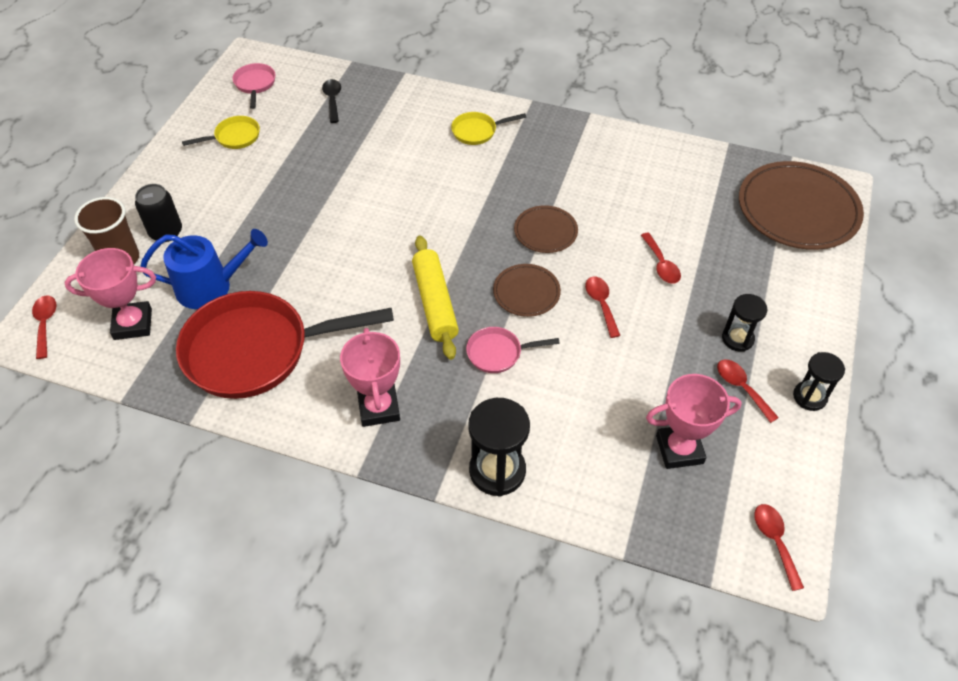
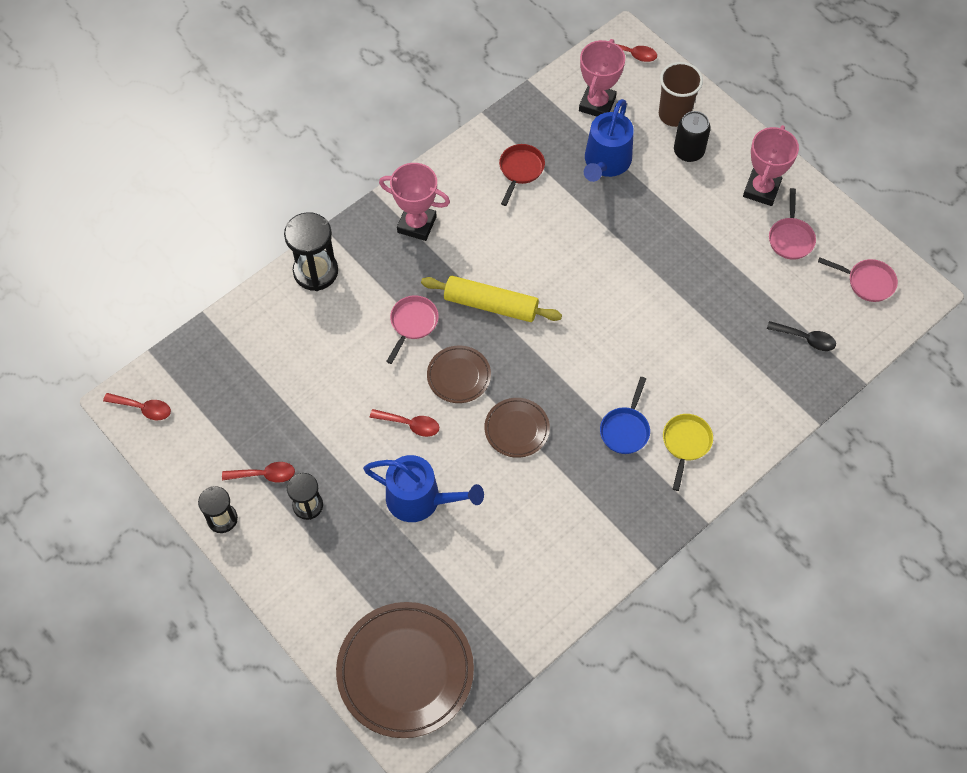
camera: 120 degrees right, 10 degrees up
red pan [176,291,394,399] -> red pan [499,144,545,206], size x0.43
yellow pan [182,116,260,149] -> pink pan [769,188,816,260]
red spoon [641,233,681,284] -> blue watering can [363,455,484,522]
pink trophy [646,374,742,469] -> pink trophy moved to [743,125,799,206]
none -> blue pan [600,377,650,454]

